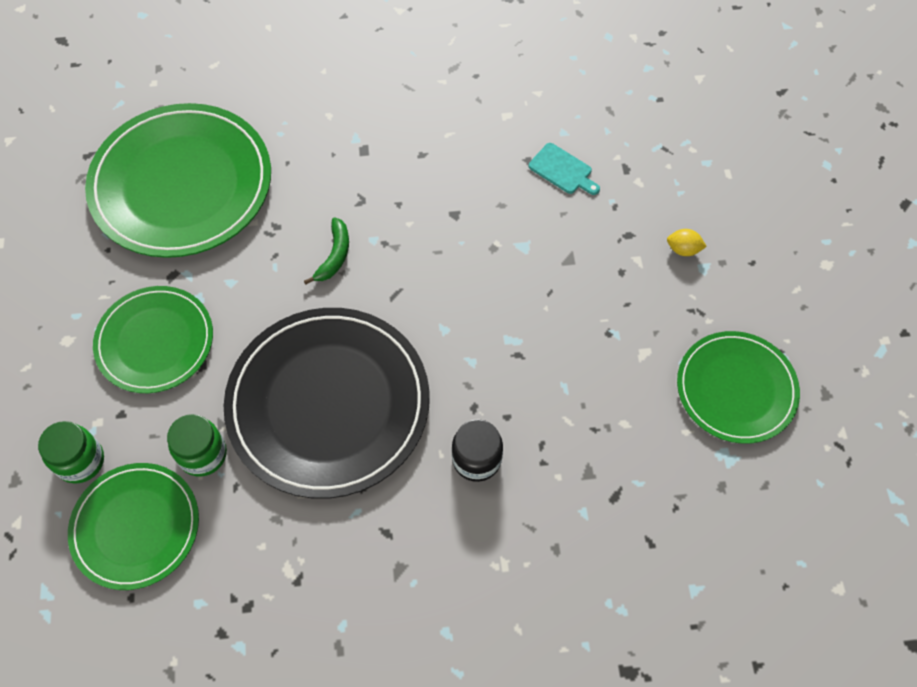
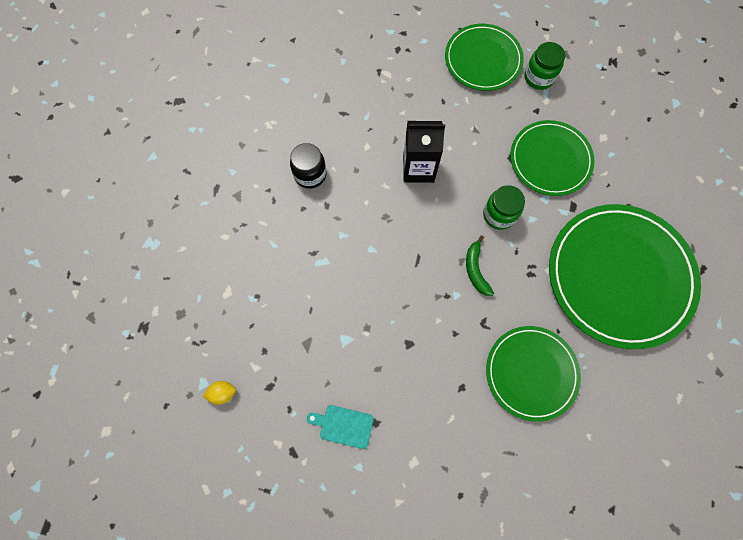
camera: 155 degrees right, 10 degrees up
green jar [167,414,227,477] -> green jar moved to [483,185,525,230]
black plate [224,308,430,499] -> black carton [403,121,445,183]
green plate [677,331,800,444] -> green plate moved to [486,326,581,422]

